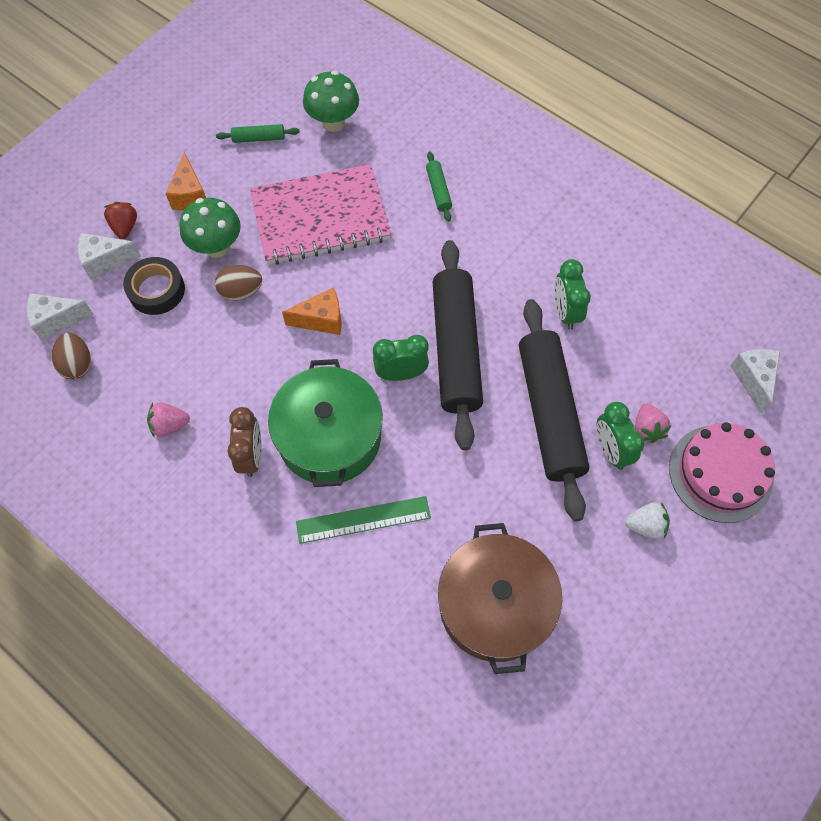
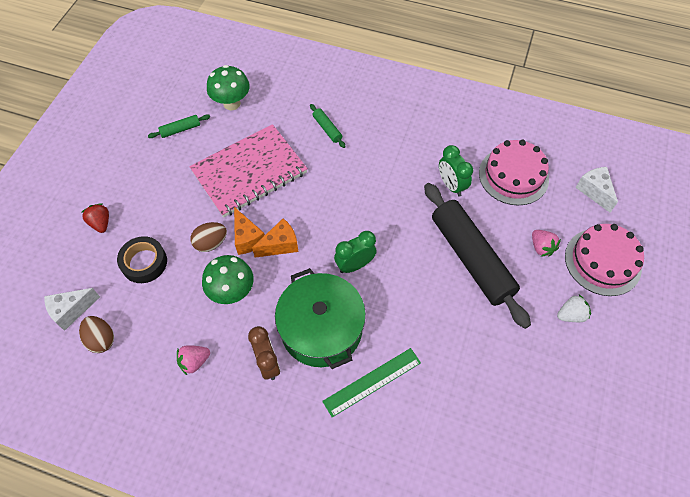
camera: 20 degrees left, 5 degrees down
white cheese [78,233,141,279] -> none
orange cheese [166,152,206,211] -> orange cheese moved to [234,207,265,255]
green mushroom [179,198,241,258] -> green mushroom moved to [202,255,254,304]
black rolling pin [433,240,483,450] -> none
brown pot [438,523,562,674] -> none
green clock [597,402,645,470] -> none
none -> pink cake [479,140,549,205]

